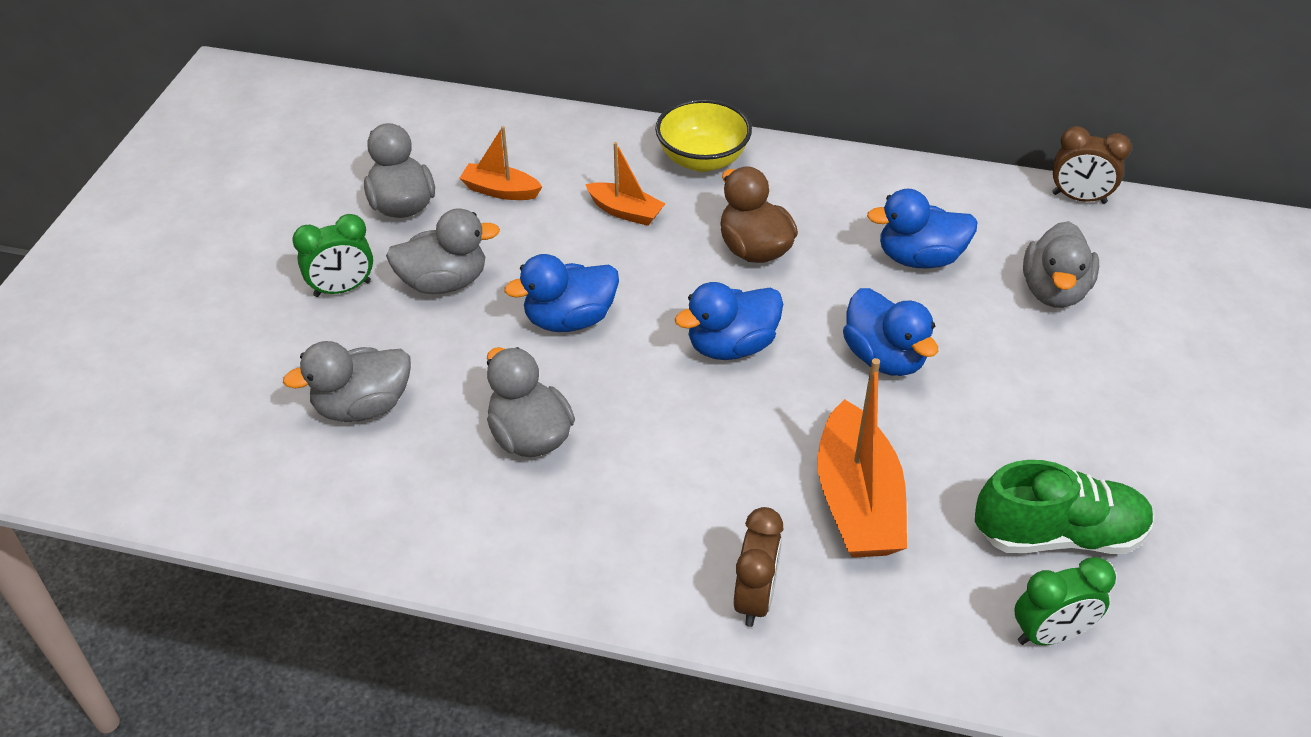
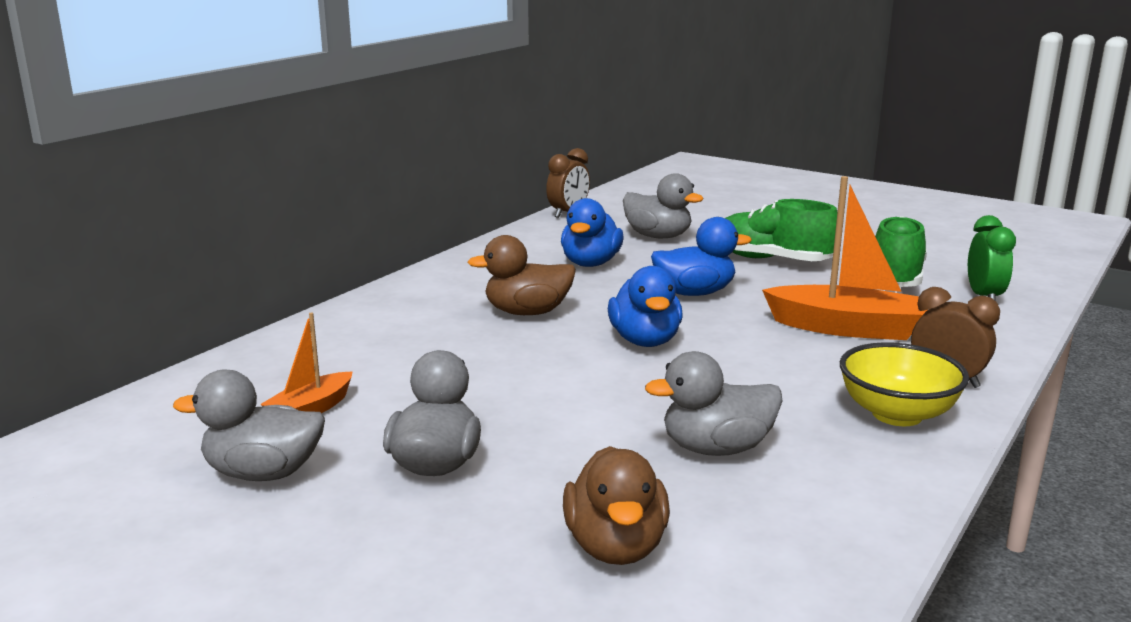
camera: 70 degrees left, 25 degrees down
grey duck [283,341,411,422] -> brown duck [563,446,670,565]
green clock [292,214,373,297] -> none
blue duck [504,254,619,332] -> none
orange boat [585,142,665,226] -> none
yellow bowl [655,99,752,172] -> yellow bowl moved to [840,342,969,426]
none -> green shoe [725,199,837,261]

